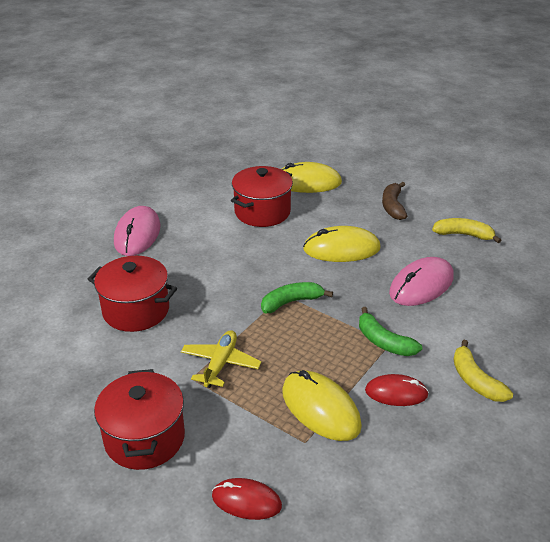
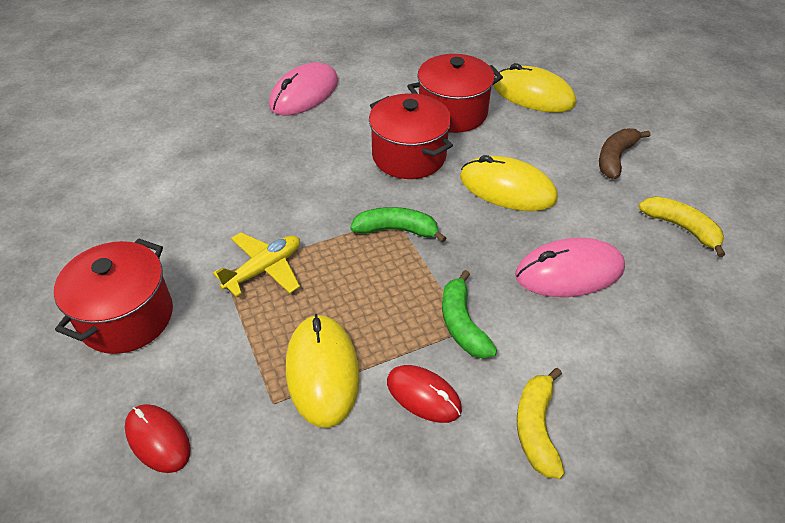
camera: 30 degrees right, 10 degrees up
red pot [88,256,177,332] -> red pot moved to [369,93,453,179]

